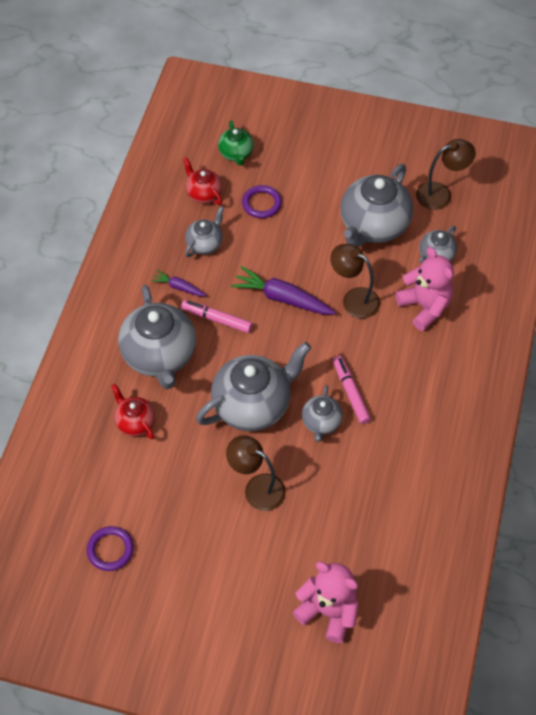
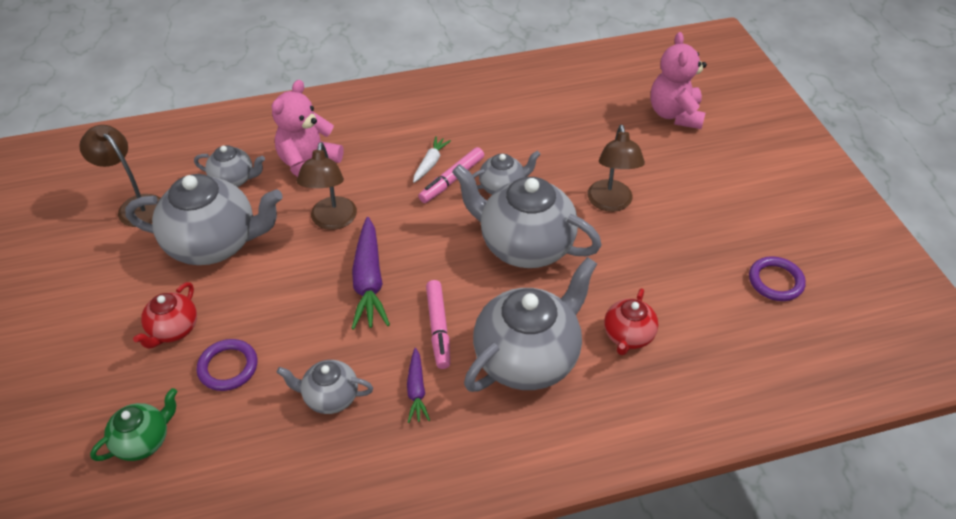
camera: 120 degrees left, 10 degrees down
red teapot [183,157,222,205] -> red teapot moved to [133,282,197,349]
none -> white carrot [413,136,451,183]

